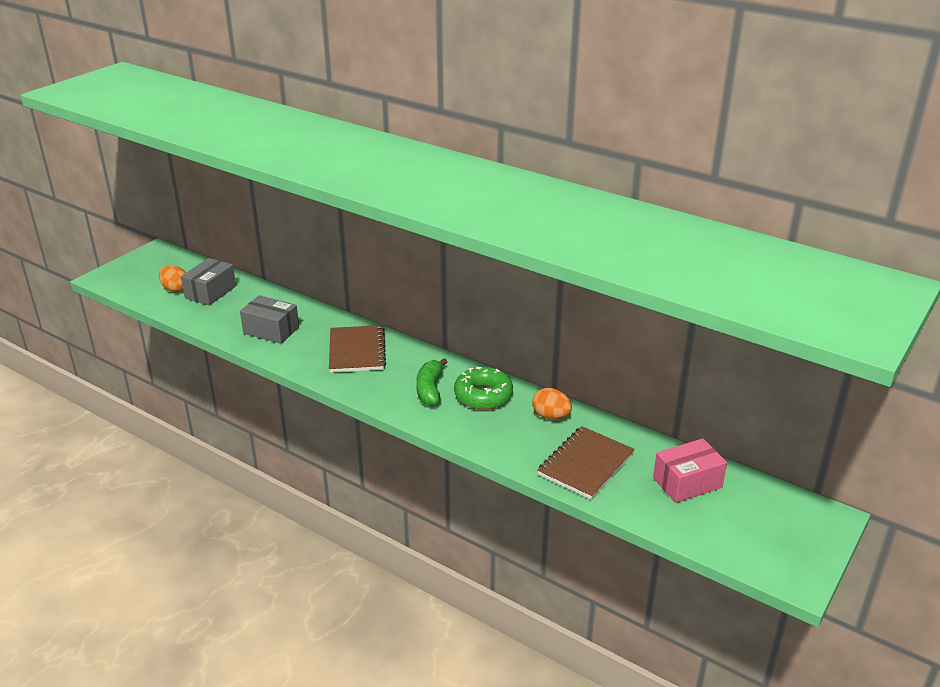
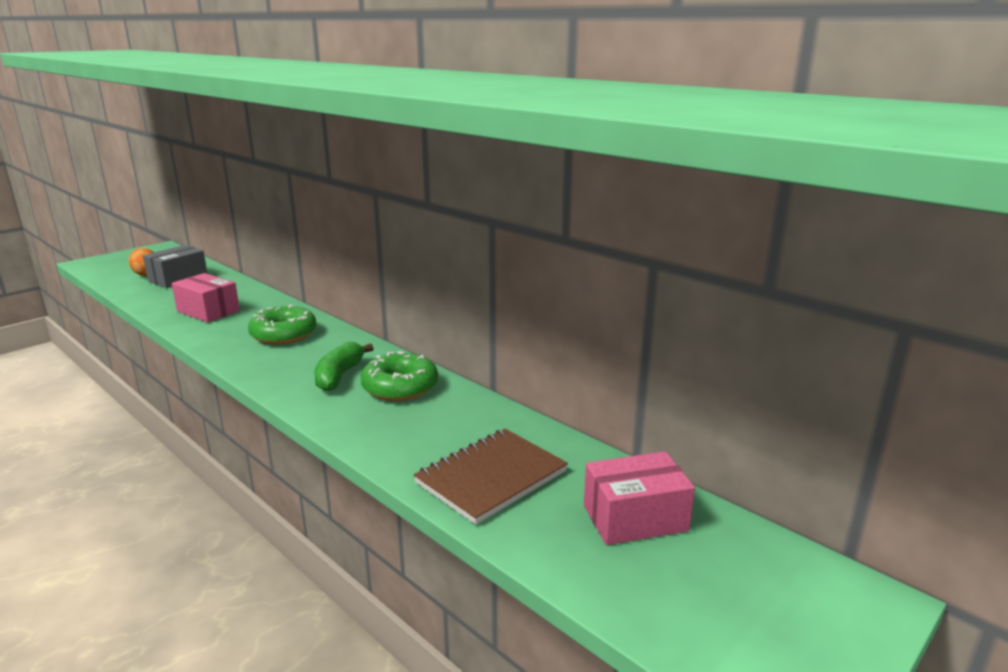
camera: 10 degrees right, 10 degrees down
grey box [240,295,299,344] -> pink box [171,273,240,323]
brown notebook [329,325,386,373] -> green donut [248,305,316,345]
orange egg [532,388,572,420] -> none

